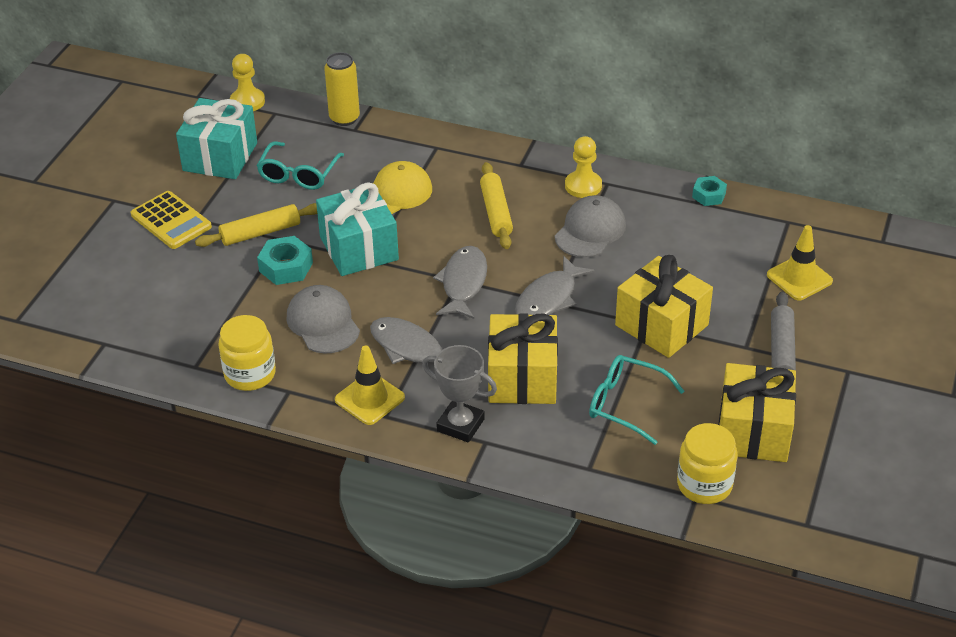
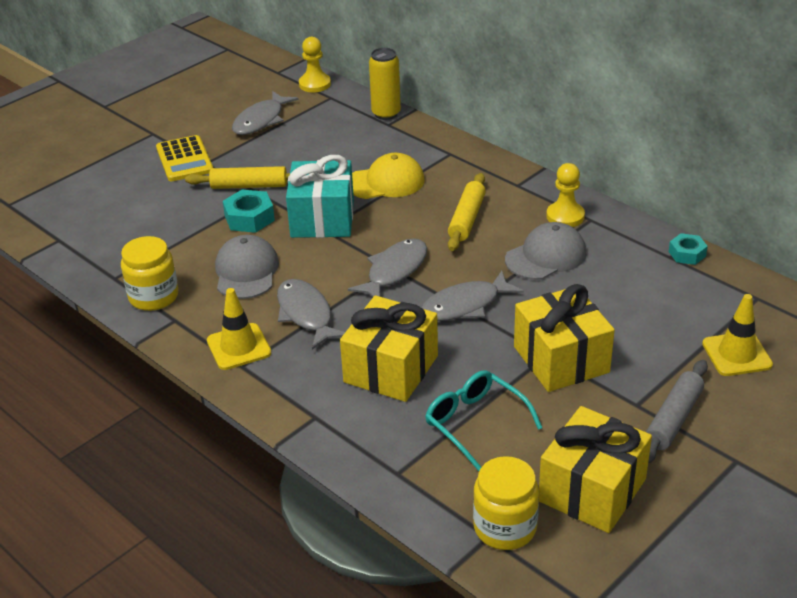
camera: 25 degrees right, 5 degrees down
turquoise gift [176,98,257,179] -> grey fish [232,91,299,135]
turquoise glasses [257,141,344,190] -> none
grey trophy [422,345,497,443] -> none

